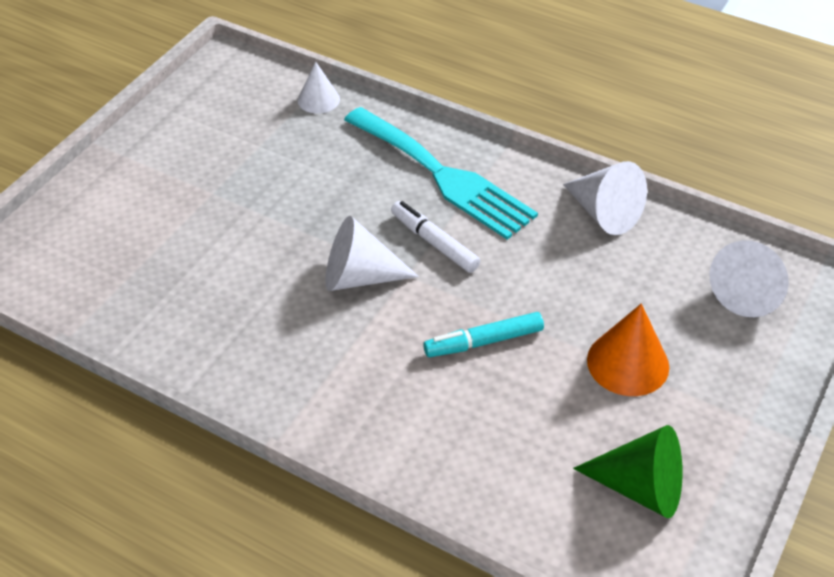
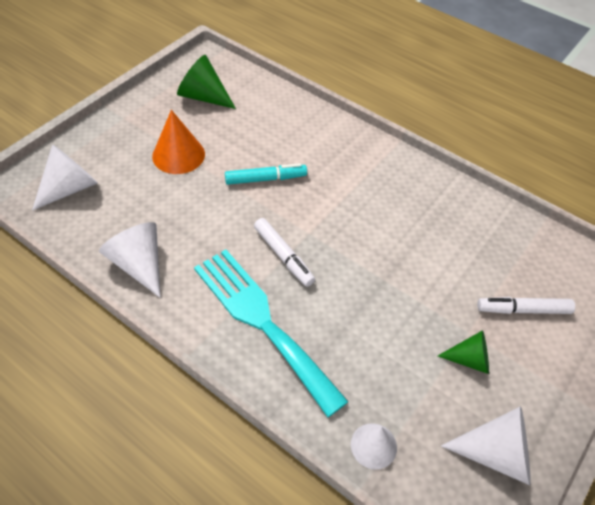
camera: 175 degrees left, 5 degrees up
white cone [325,216,419,291] -> white cone moved to [441,406,531,485]
none -> green cone [438,330,489,374]
none -> white marker [477,297,575,314]

